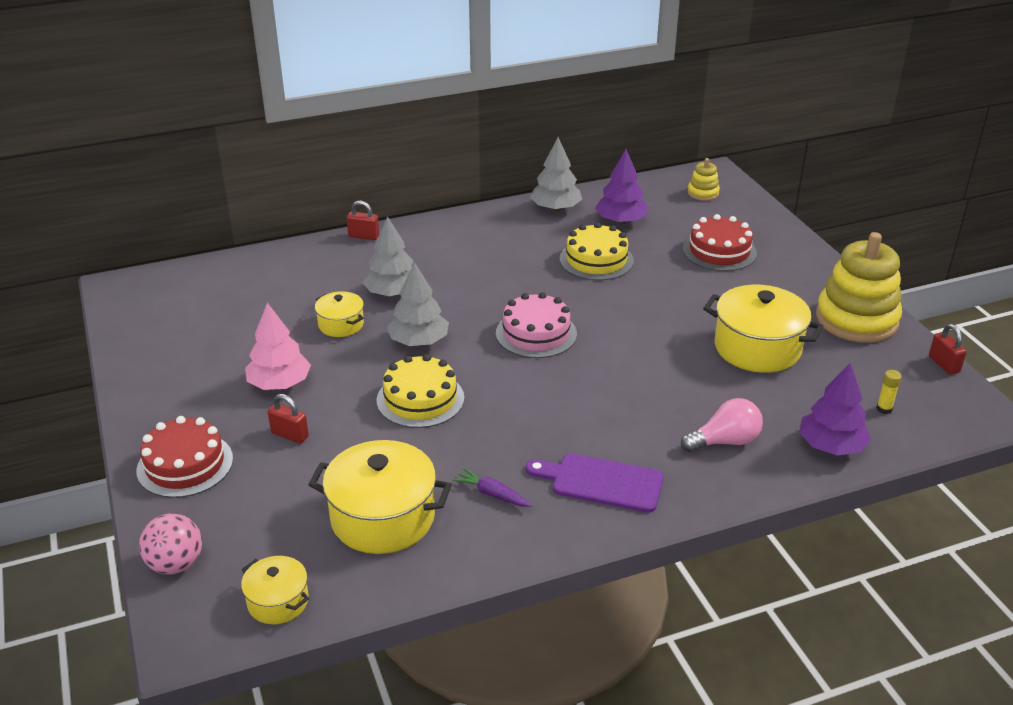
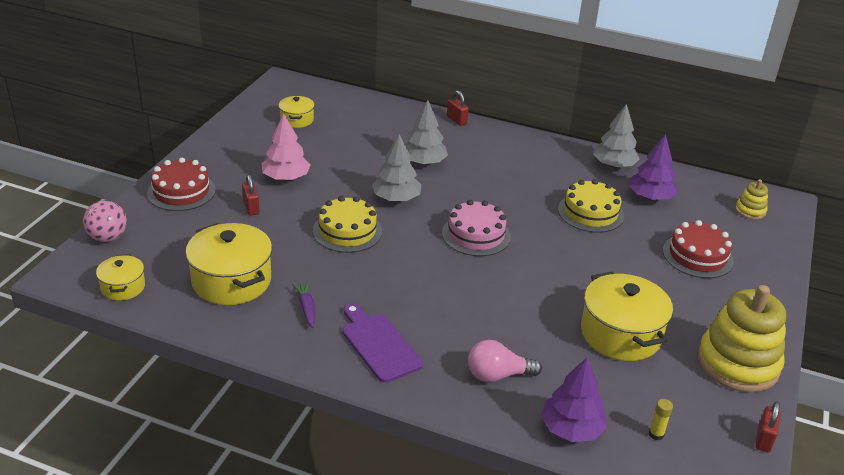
camera: 40 degrees right, 0 degrees up
yellow pot [315,291,364,337] -> yellow pot moved to [279,96,315,128]
pink light bulb [681,398,763,452] -> pink light bulb turned 150 degrees clockwise [468,340,542,382]

